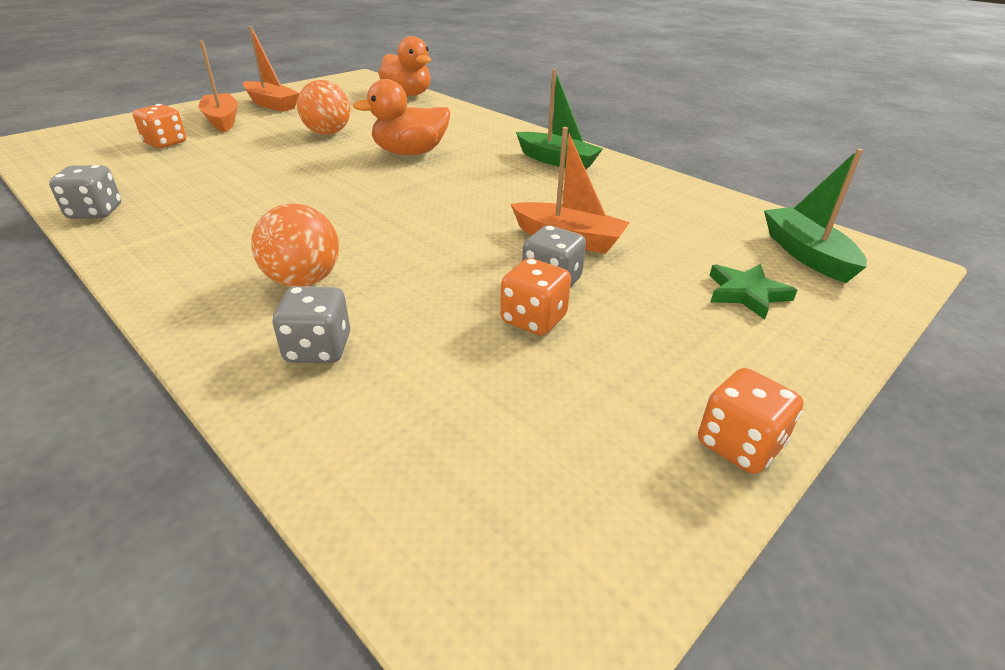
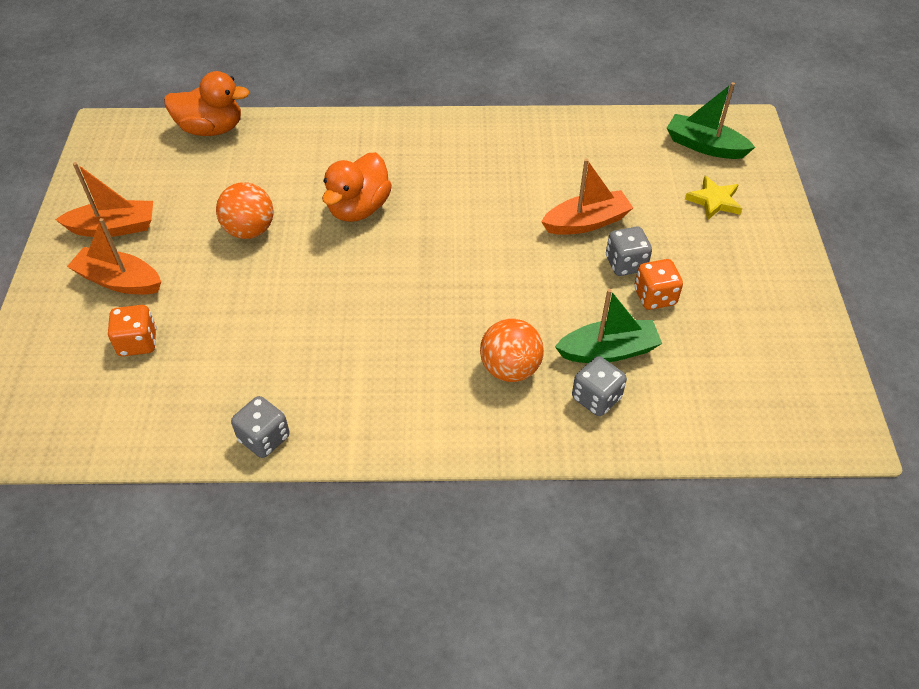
camera: 45 degrees left, 15 degrees up
green boat [516,69,603,169] -> green boat moved to [555,289,662,363]
orange dice [698,368,803,474] -> none
green star [709,264,798,320] -> yellow star [685,176,742,220]

